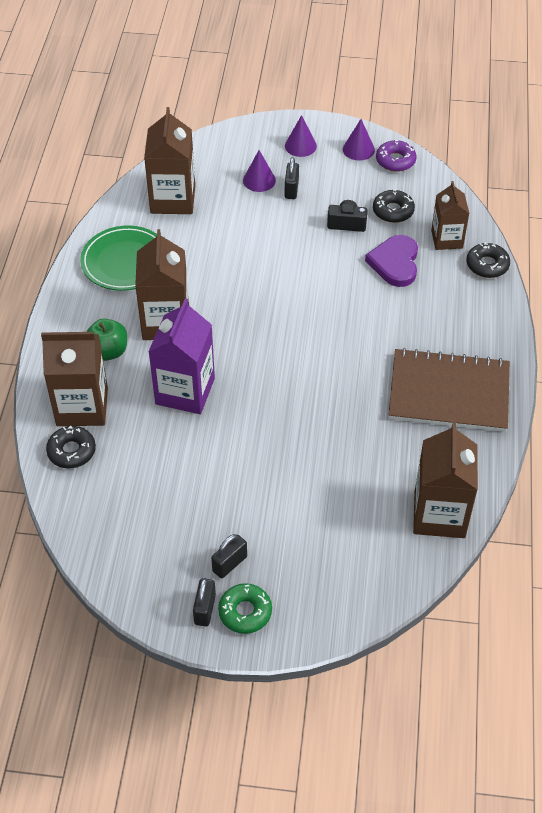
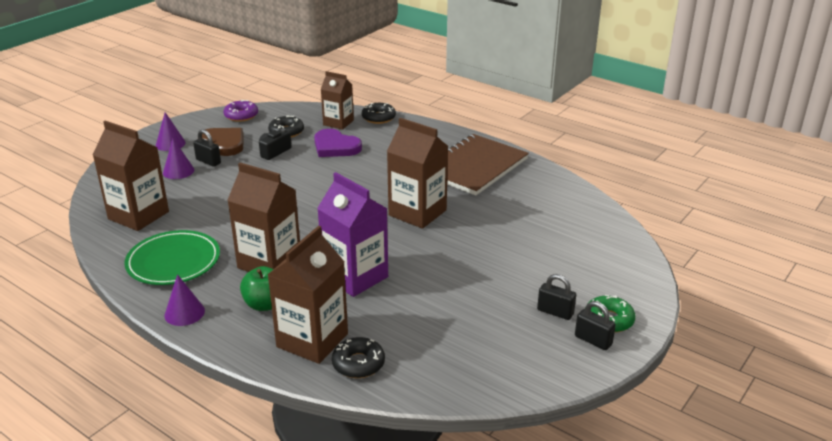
camera: 60 degrees left, 20 degrees down
black padlock [211,534,247,578] -> black padlock turned 45 degrees counterclockwise [537,274,576,320]
purple cone [343,119,375,160] -> purple cone moved to [164,274,205,326]
brown carton [413,422,478,538] -> brown carton moved to [387,118,449,229]
none -> brown heart [202,128,243,156]

